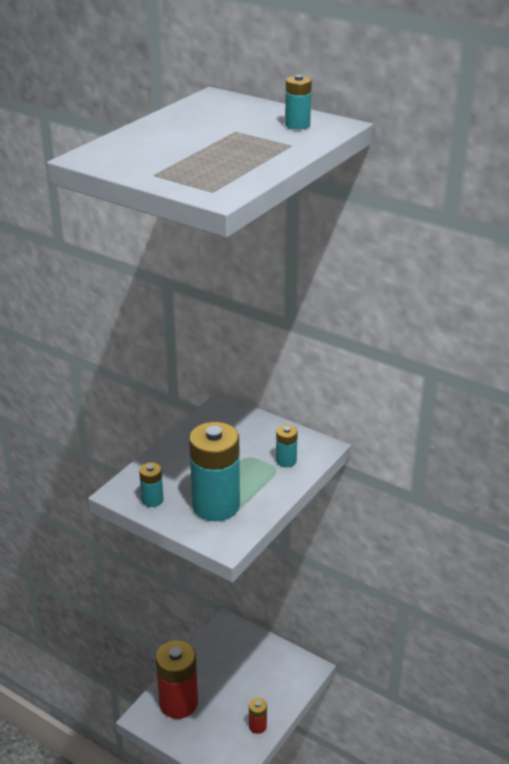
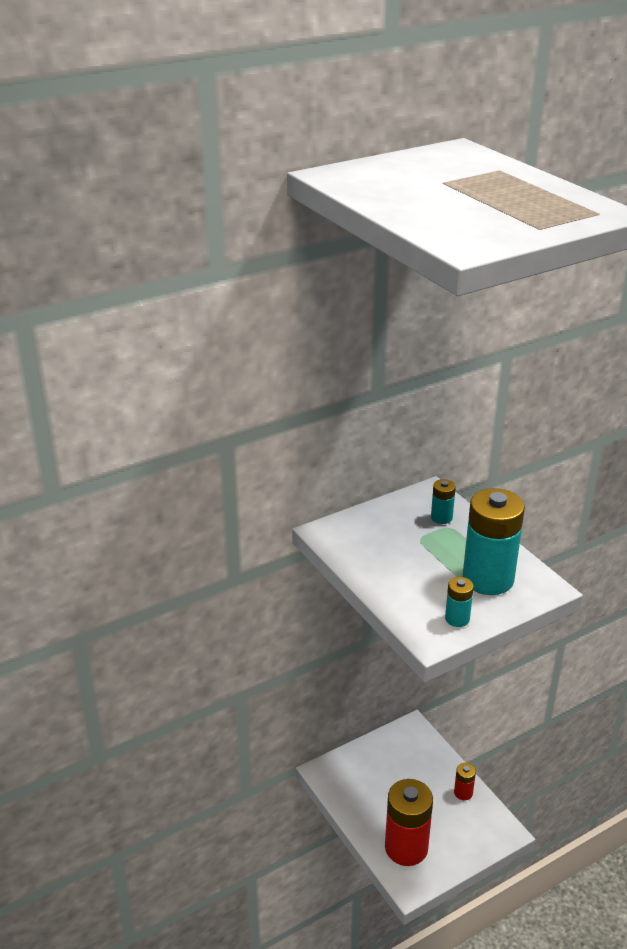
camera: 65 degrees left, 0 degrees up
turquoise battery [285,75,312,130] -> none

